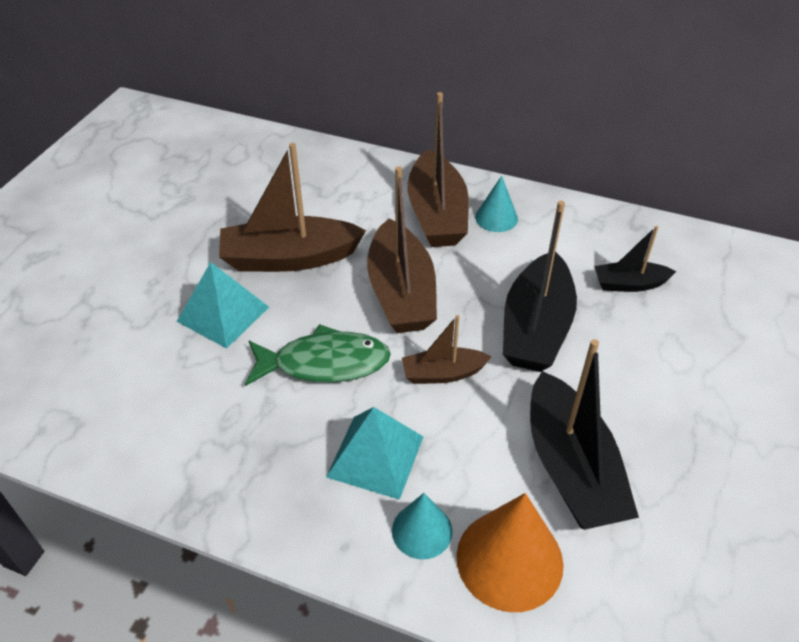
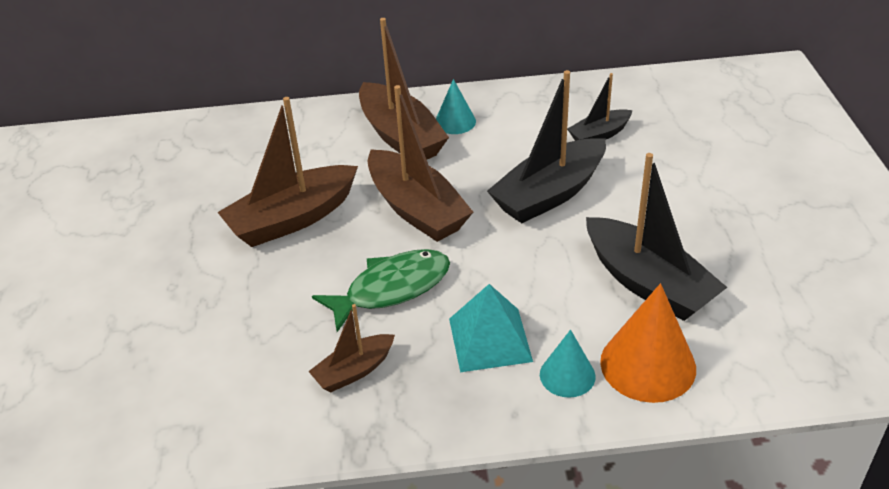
camera: 25 degrees left, 5 degrees down
turquoise pyramid [177,262,269,349] -> none
brown boat [402,315,492,384] -> brown boat moved to [308,304,395,393]
black boat [503,201,577,372] -> black boat turned 60 degrees clockwise [487,70,606,223]

